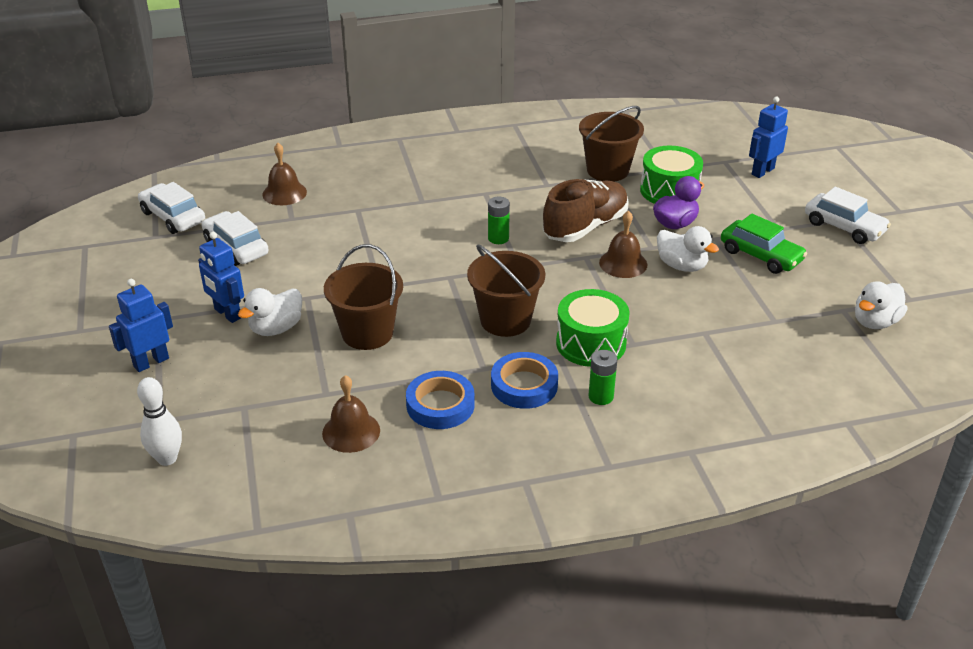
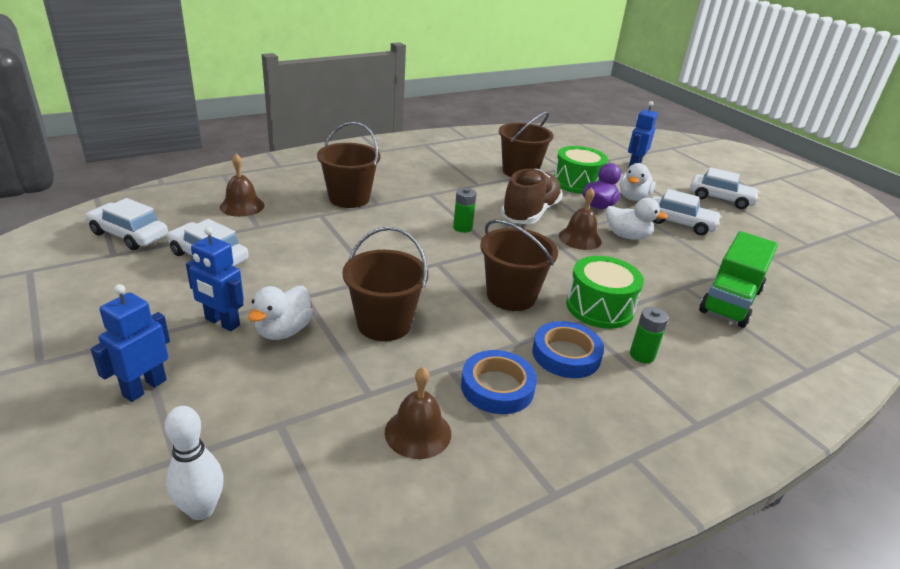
camera: 20 degrees left, 5 degrees down
green car [721,214,807,274] -> white car [652,189,722,235]
white duck [855,281,907,329] -> white duck moved to [620,163,656,201]
none -> brown bucket [317,122,381,208]
none -> green truck [699,231,778,328]

